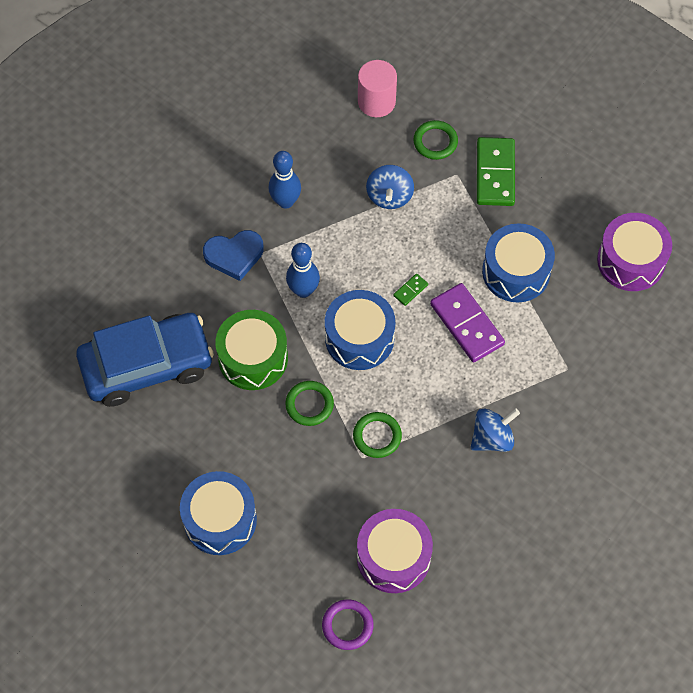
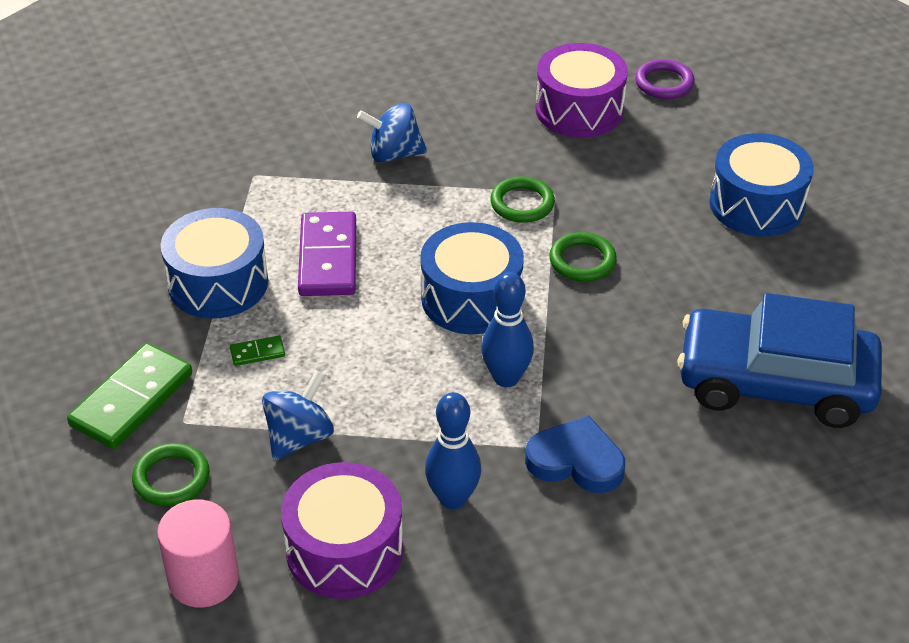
camera: 150 degrees left, 20 degrees down
green drum [215,310,288,390] -> none
green domino [393,273,428,306] -> green domino moved to [230,336,285,366]
purple drum [597,213,672,291] -> purple drum moved to [281,462,403,599]

